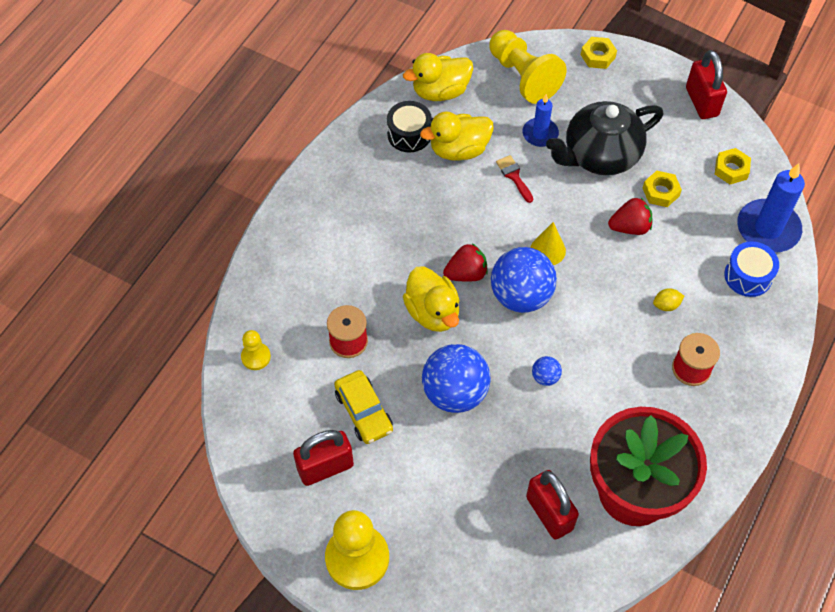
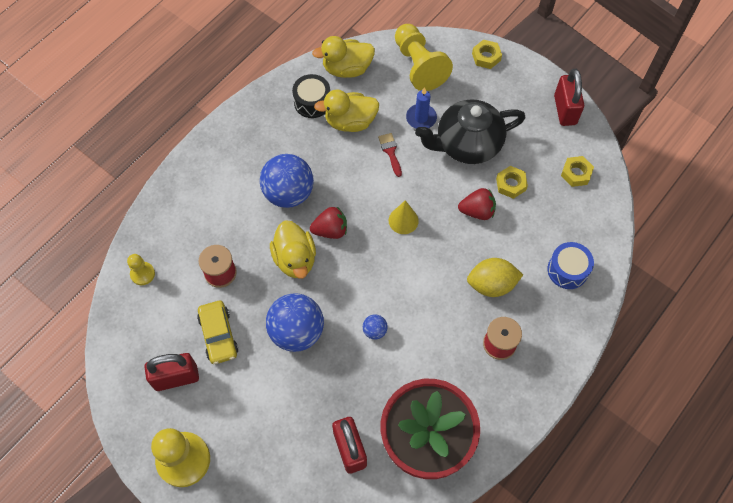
camera: 10 degrees right, 5 degrees up
blue ball [491,247,557,313] -> blue ball moved to [260,154,314,208]
yellow lemon [653,288,684,311] -> yellow lemon [467,258,523,297], size x1.99
blue candle [737,163,805,253] -> none

